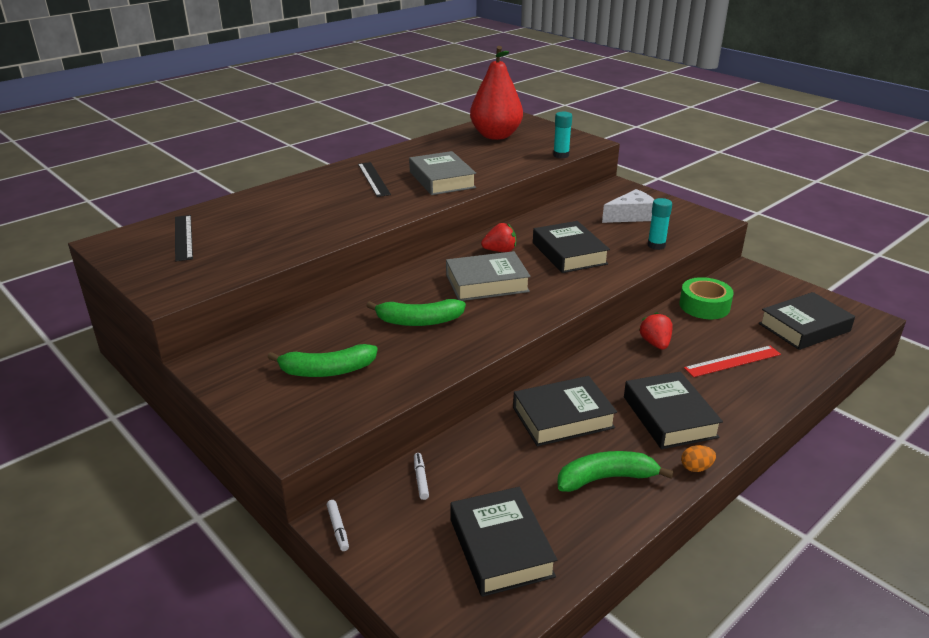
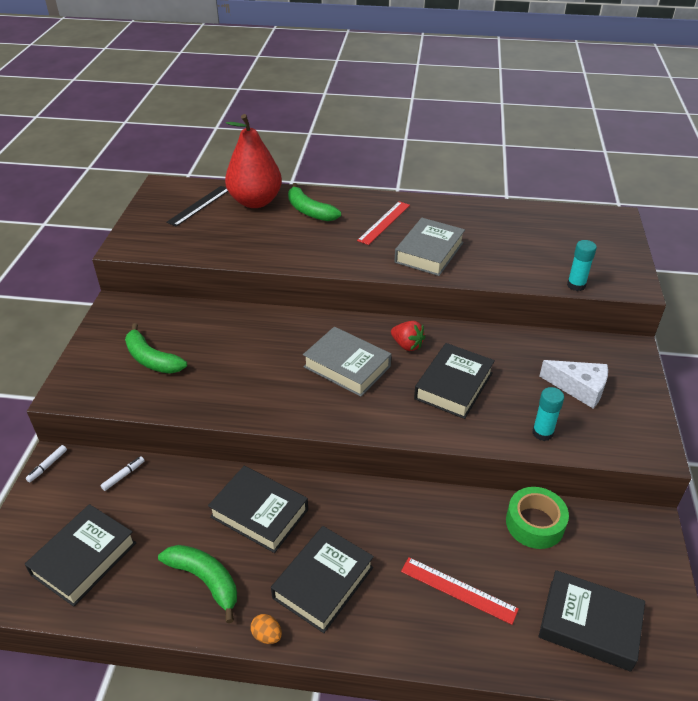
camera: 50 degrees right, 10 degrees up
black ruler [358,162,391,197] -> red ruler [357,201,410,245]
green banana [366,299,466,326] -> green banana moved to [288,183,341,221]
red pear [470,46,523,140] -> red pear moved to [225,114,282,208]
red strawberry [639,312,673,350] -> none

